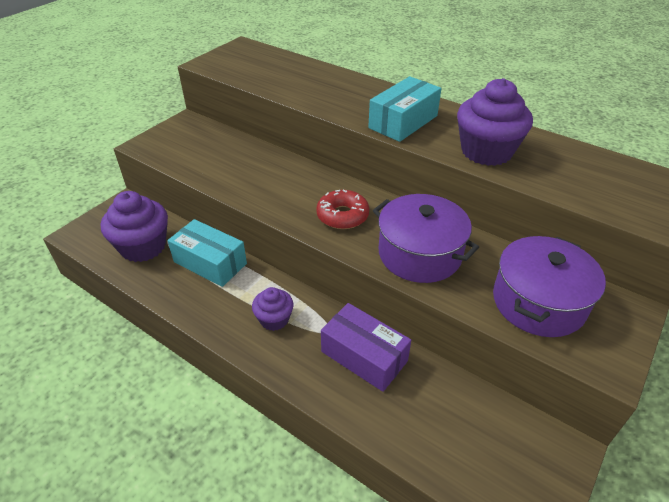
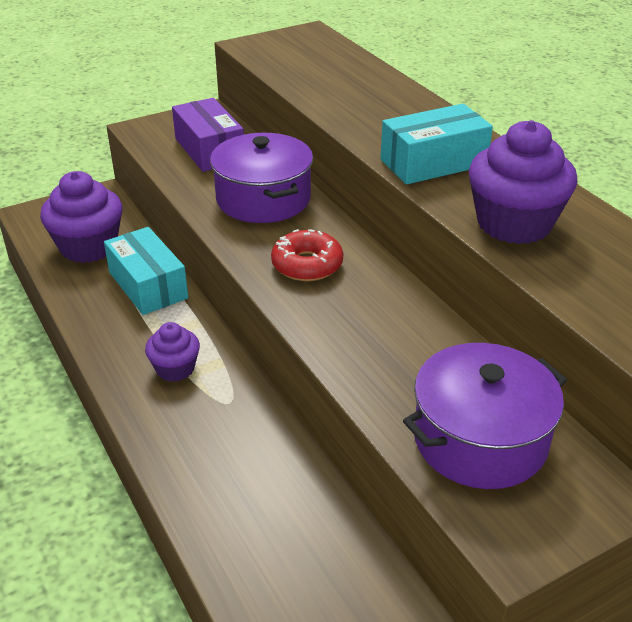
camera: 25 degrees right, 5 degrees down
purple box [321,303,411,392] -> purple box moved to [172,98,244,172]
purple pot [373,194,479,283] -> purple pot moved to [210,133,313,223]

